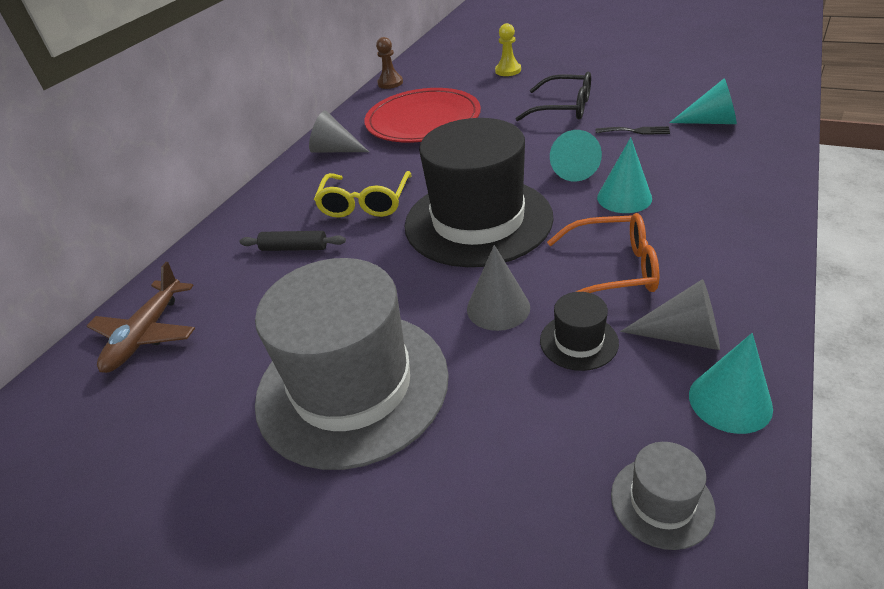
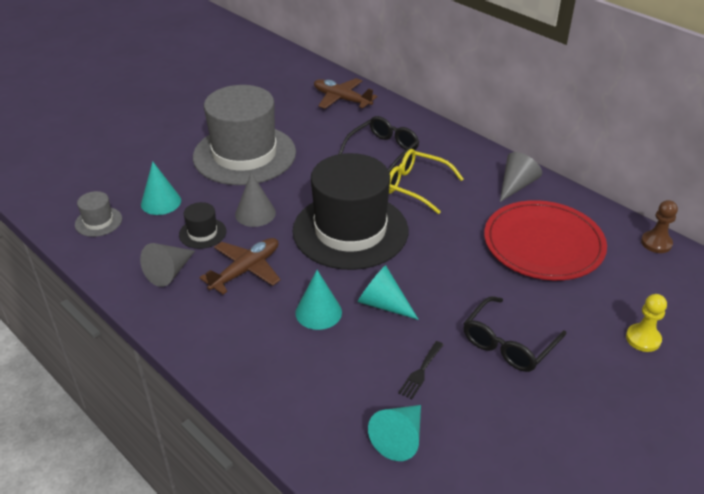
camera: 105 degrees right, 0 degrees up
black rolling pin [240,231,346,251] -> black glasses [339,116,419,173]
orange glasses [547,213,659,293] -> brown plane [199,238,281,294]
turquoise cone [689,333,773,434] -> turquoise cone moved to [141,161,181,215]

